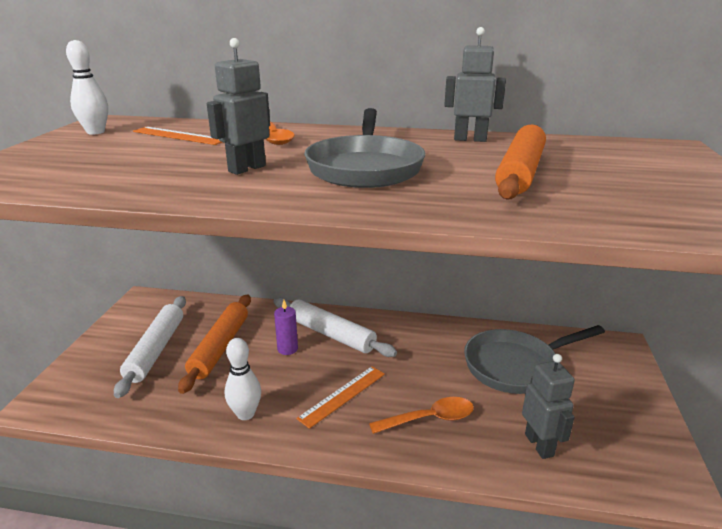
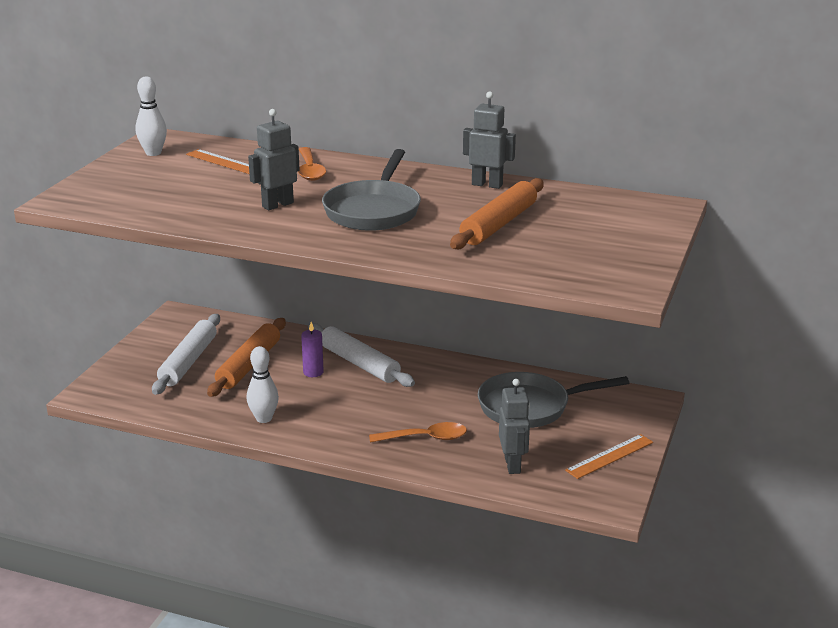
camera: 10 degrees right, 0 degrees up
orange ruler [296,366,385,429] -> orange ruler moved to [565,434,653,479]

